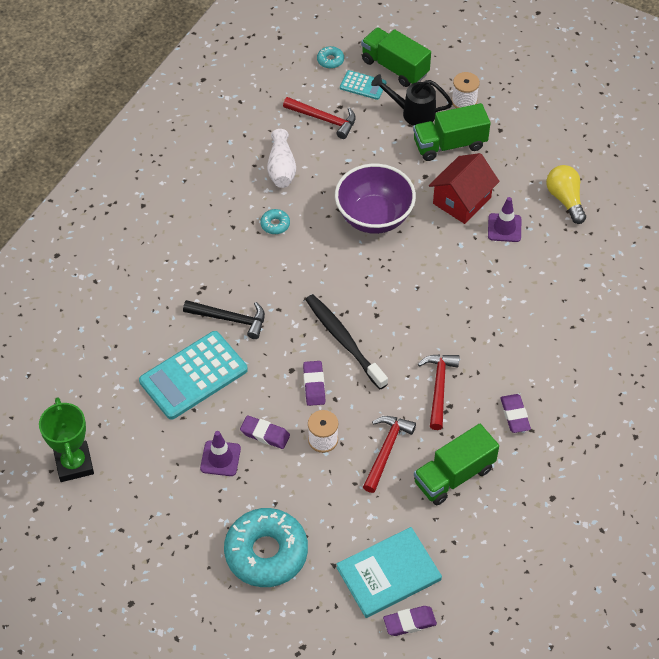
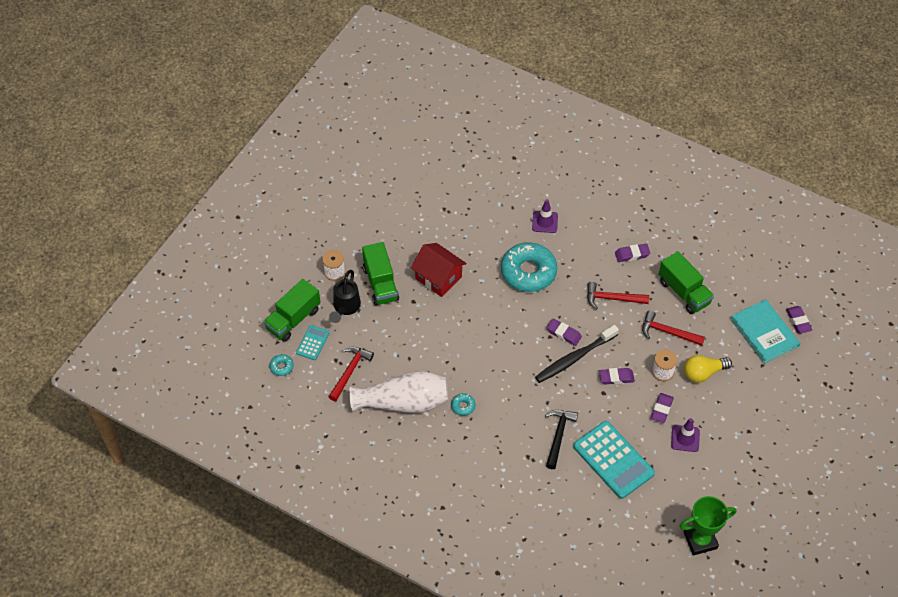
camera: 90 degrees left, 0 degrees up
turquoise donut [224,508,308,587] -> turquoise donut moved to [501,243,557,292]
white vase [267,129,296,188] -> white vase [349,371,448,413], size x1.69
purple bowl [335,164,416,234] -> none
purple traffic cone [488,197,521,242] -> purple traffic cone moved to [532,199,558,233]
yellow light bulb [546,165,586,224] -> yellow light bulb moved to [684,355,732,383]
none -> purple eraser [546,319,582,346]

